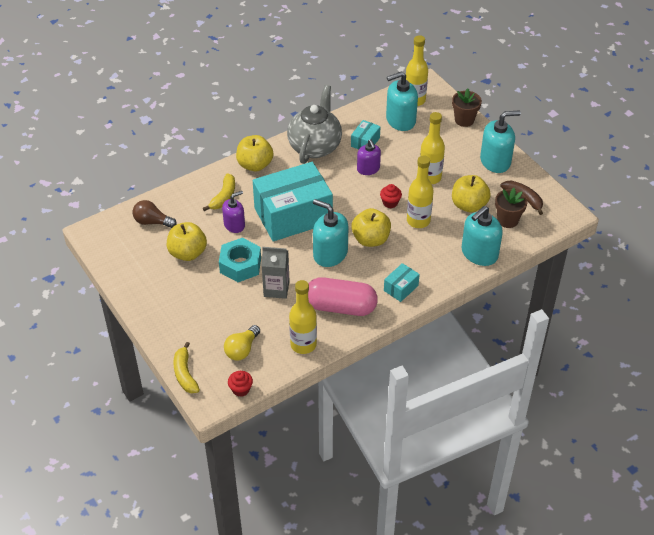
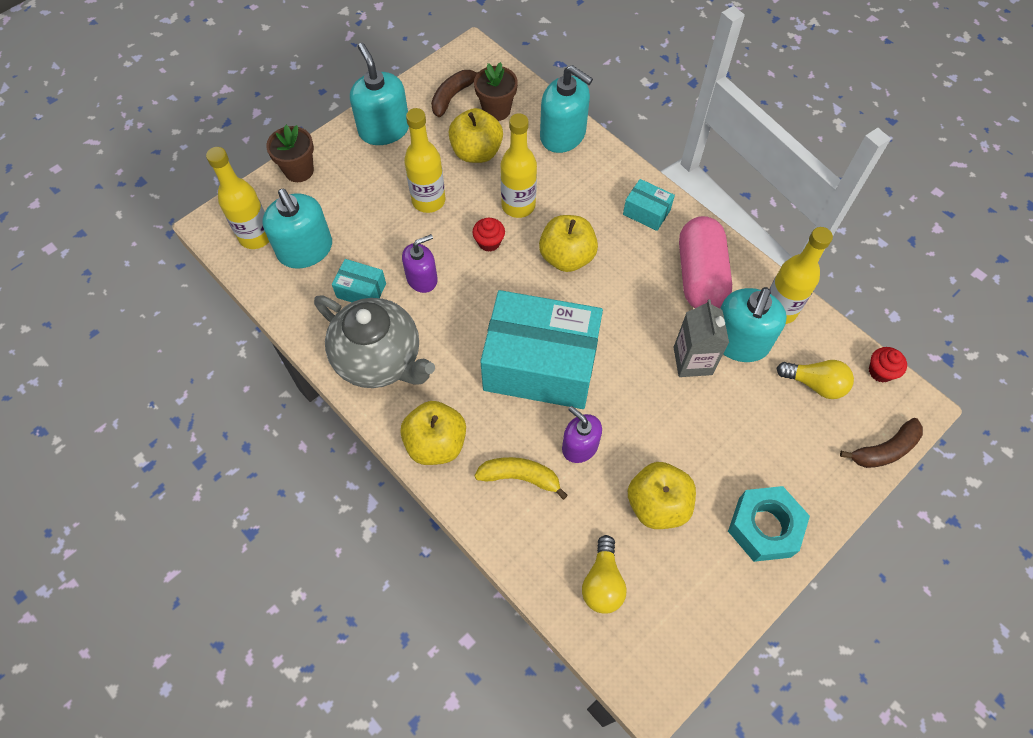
camera: 100 degrees left, 15 degrees up
brown light bulb [133,200,177,228] -> yellow light bulb [582,535,627,614]
yellow banana [173,342,200,393] -> brown banana [840,418,923,468]
turquoise nut [219,238,261,282] -> turquoise nut moved to [728,486,810,562]
turquoise box [253,162,333,241] -> turquoise box turned 45 degrees counterclockwise [480,290,603,409]
grey teapot [287,85,342,164] -> grey teapot turned 150 degrees counterclockwise [314,296,435,388]
turquoise soap dispenser [313,199,348,267] -> turquoise soap dispenser moved to [720,287,787,362]

